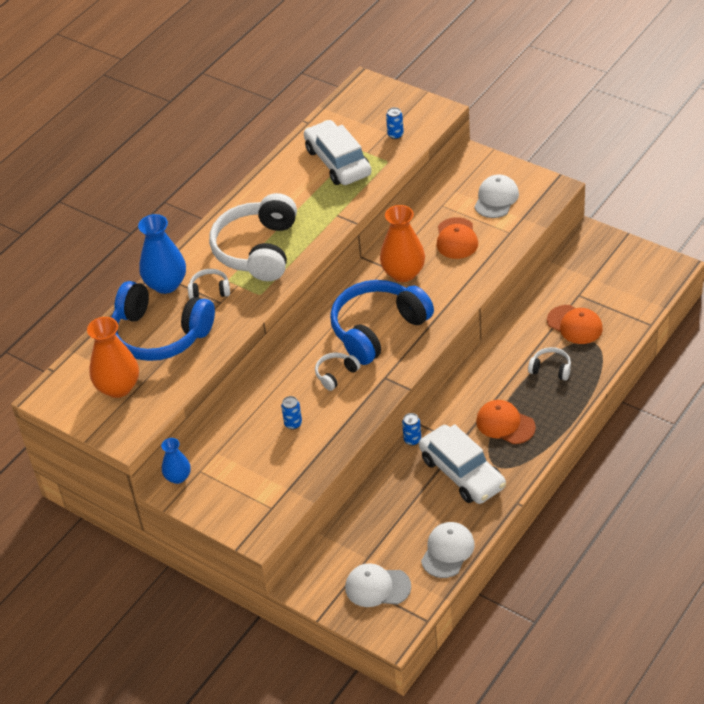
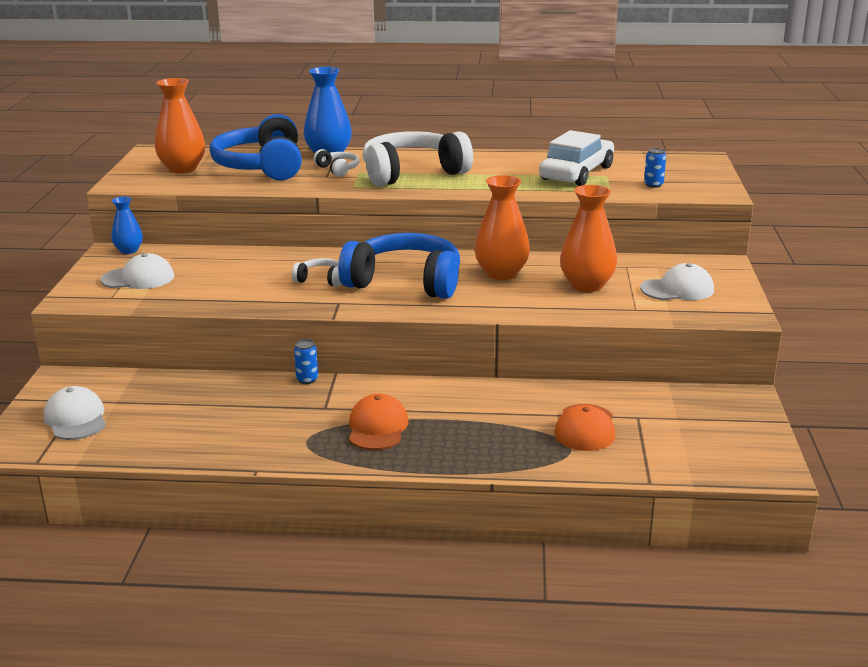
camera: 55 degrees right, 20 degrees down
blue can [281,396,302,429] -> none
white car [419,424,506,504] -> none
white cap [421,522,475,578] -> white cap moved to [101,253,174,289]
orange cap [437,217,478,259] -> orange vase [560,185,617,292]
white headphones [528,347,571,381] -> none

